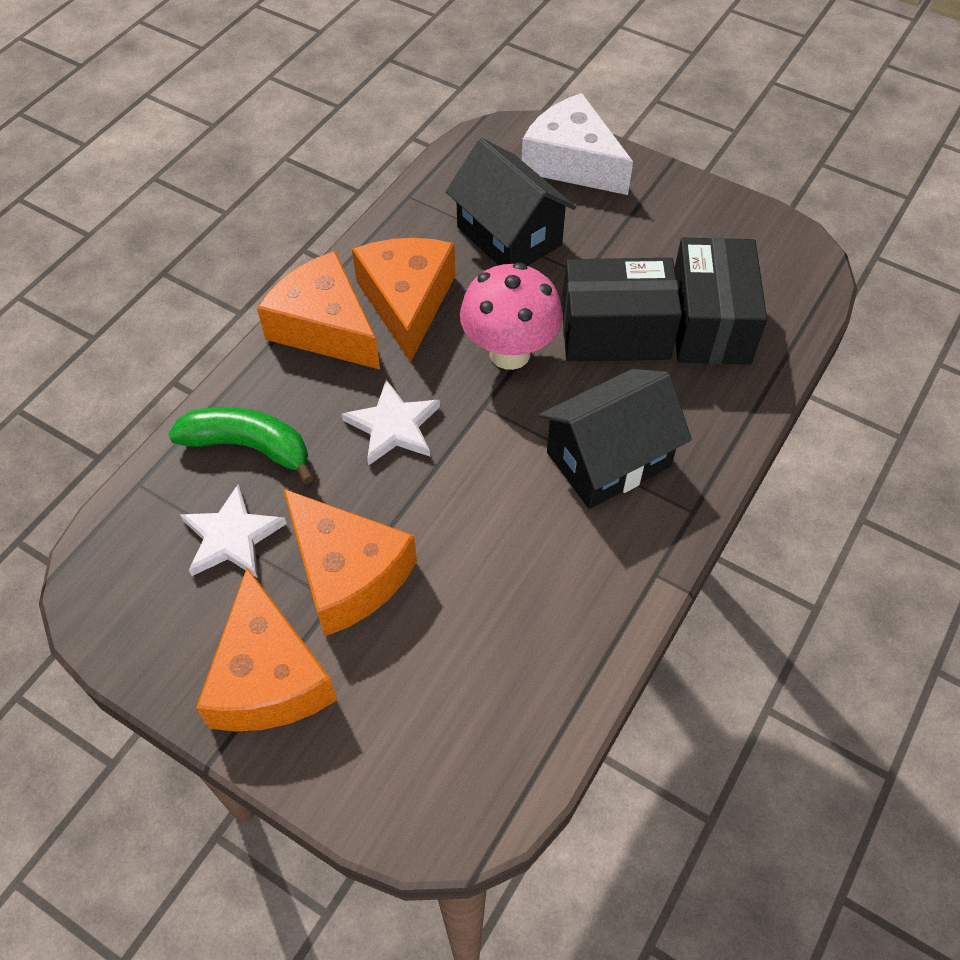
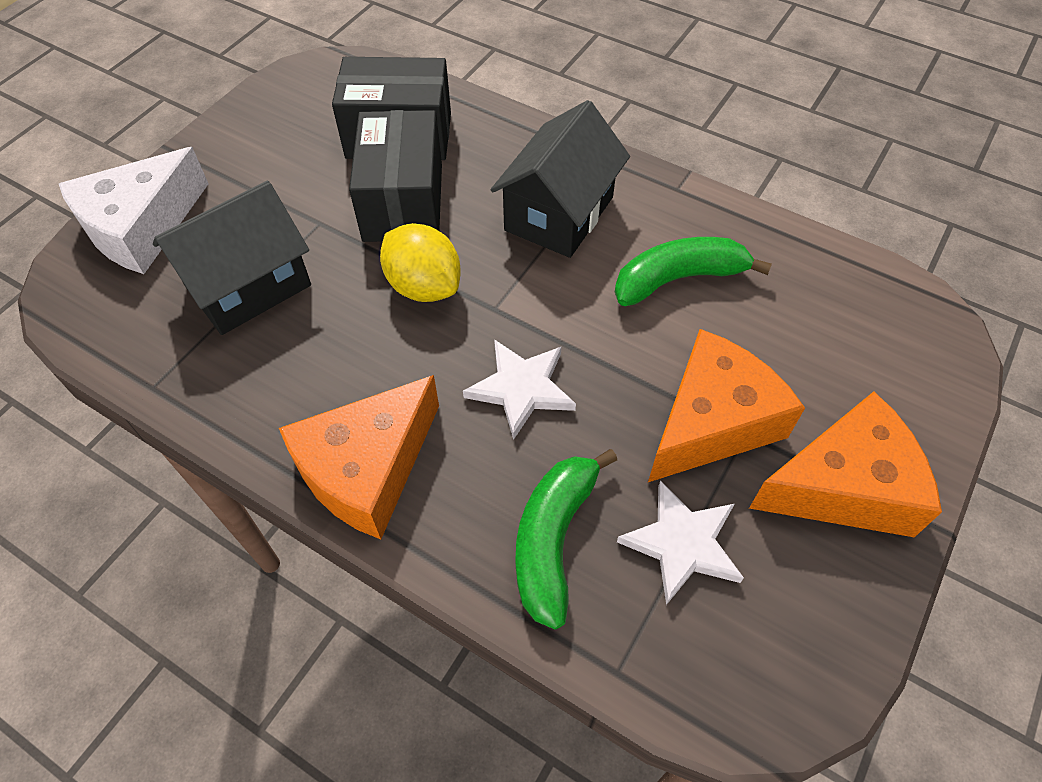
camera: 90 degrees left, 0 degrees up
orange cheese [352,238,455,362] -> none
pink mushroom [460,262,563,370] -> yellow lemon [380,223,461,302]
black house [539,369,692,509] -> black house turned 60 degrees clockwise [491,100,630,258]
none -> green banana [615,237,772,306]

